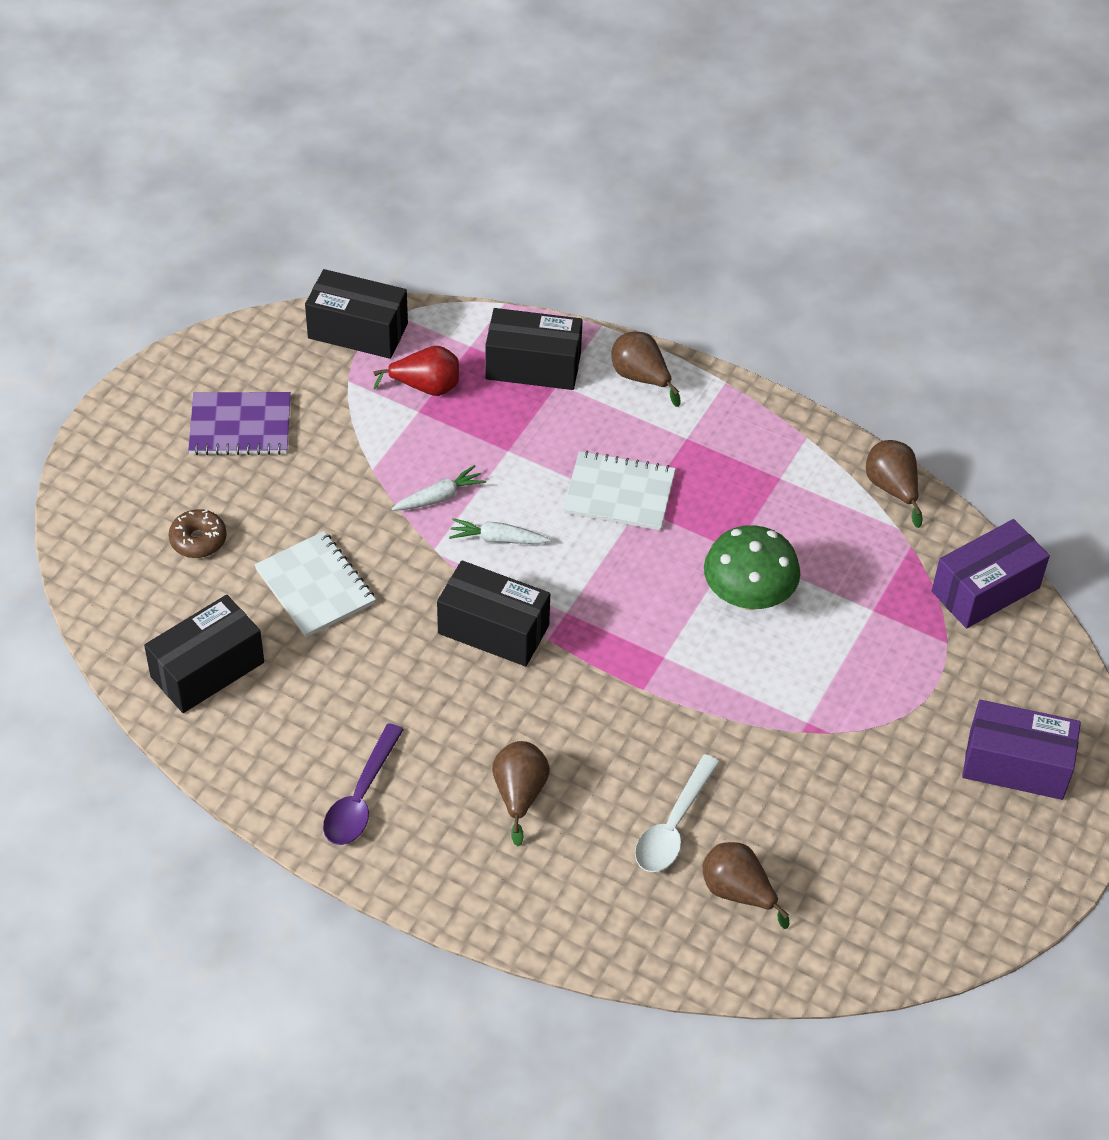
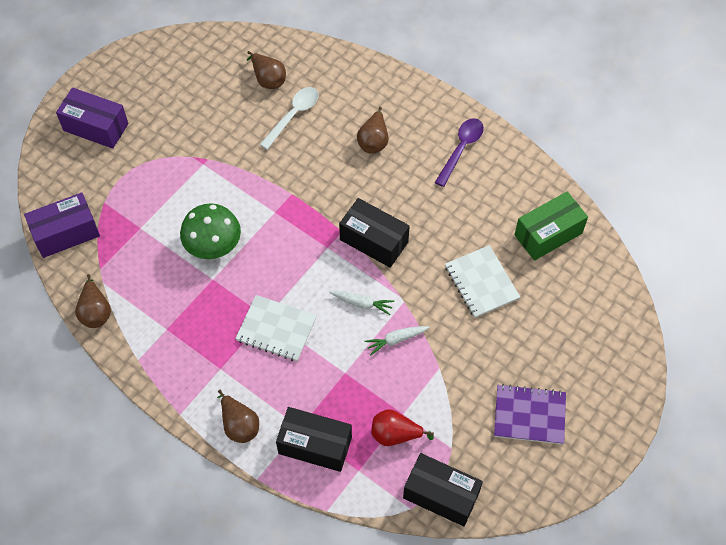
camera: 170 degrees left, 10 degrees up
black box [144,595,264,713] -> green box [514,191,588,261]
brown donut [169,509,227,558] -> none

